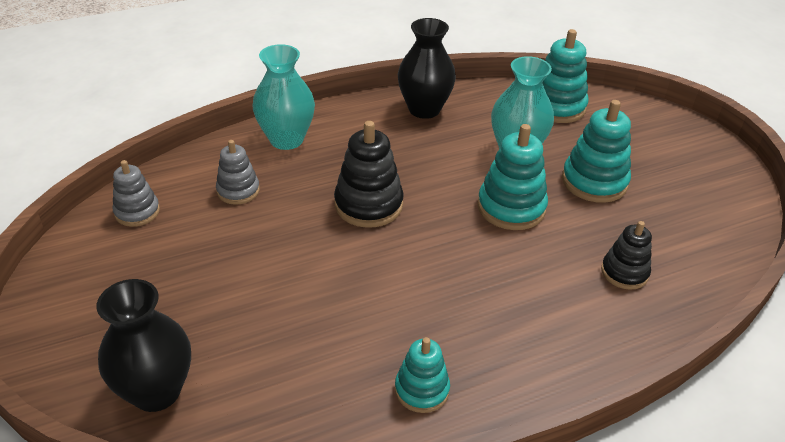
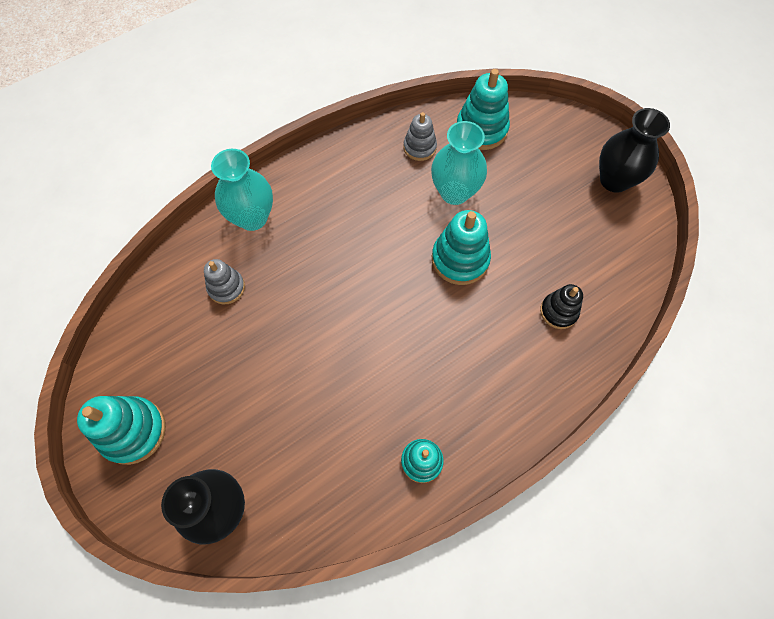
camera: 10 degrees left, 25 degrees up
grey stacking toy [112,160,160,227] -> grey stacking toy moved to [403,112,437,161]
black stacking toy [334,121,404,228] -> none
black vase [398,18,456,119] -> black vase moved to [599,108,670,193]
turquoise stacking toy [562,100,631,203] -> turquoise stacking toy moved to [77,396,166,465]

